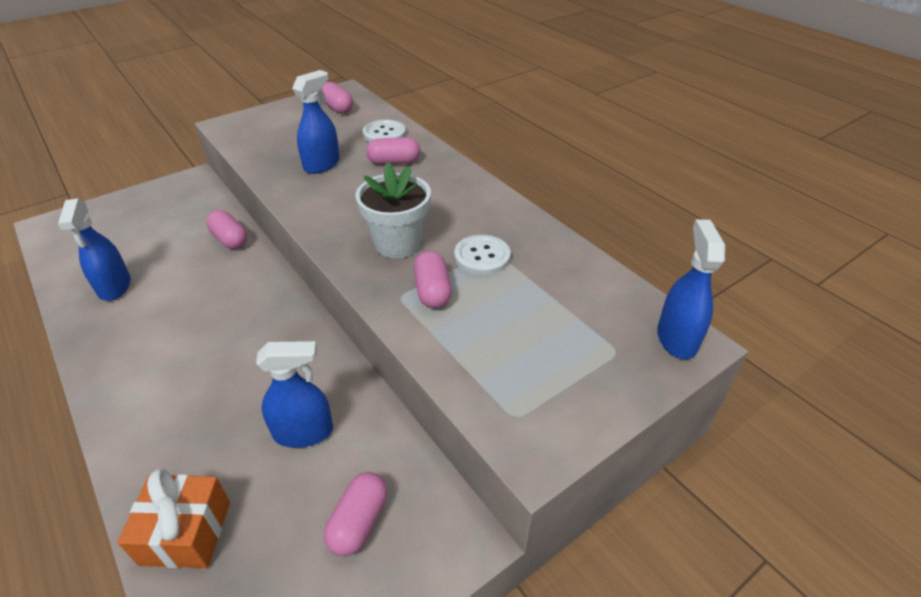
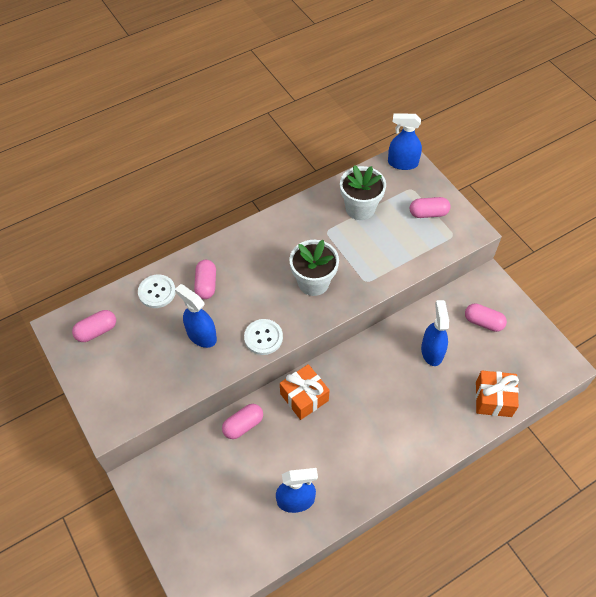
camera: 85 degrees left, 15 degrees up
pink capsule [413,251,452,308] -> pink capsule moved to [410,197,450,218]
white button [454,235,511,275] -> white button moved to [244,319,283,355]
none -> orange gift [280,364,330,420]
none -> white flower pot [340,165,386,220]

